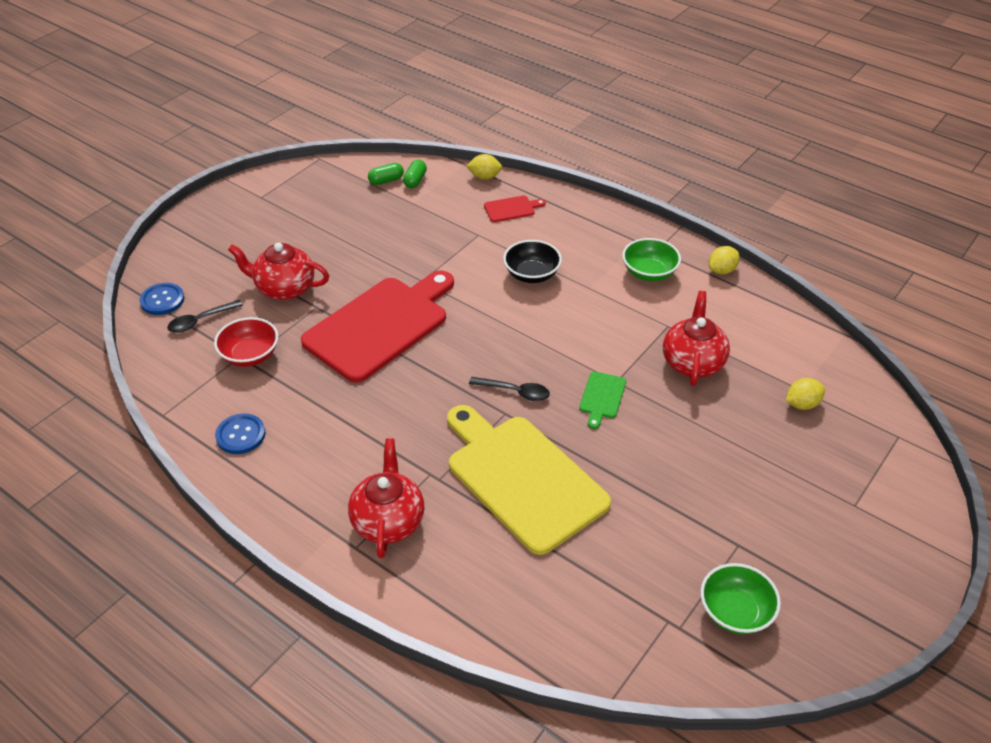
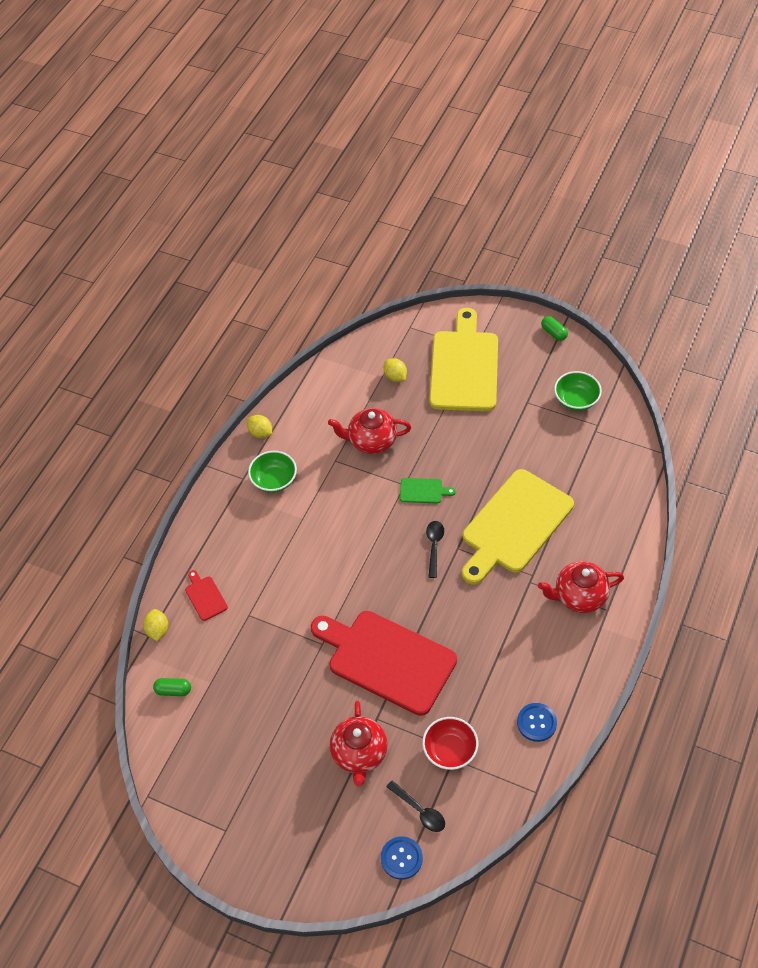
camera: 100 degrees left, 10 degrees up
green capsule [368,163,404,185] -> green capsule moved to [541,316,568,341]
black bowl [503,240,562,283] -> none
none -> yellow cutting board [429,308,498,411]

